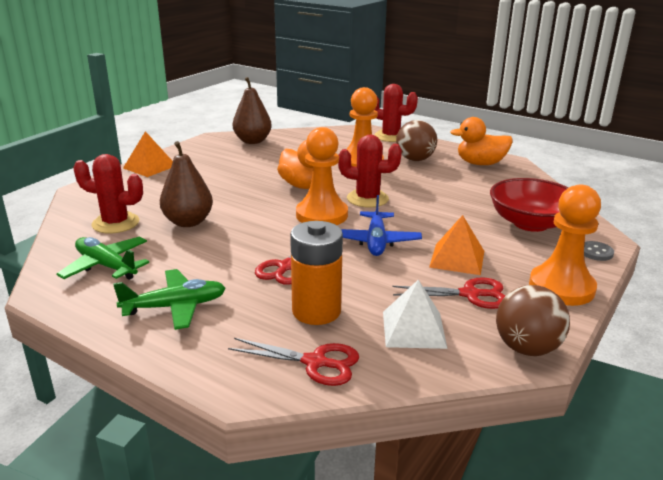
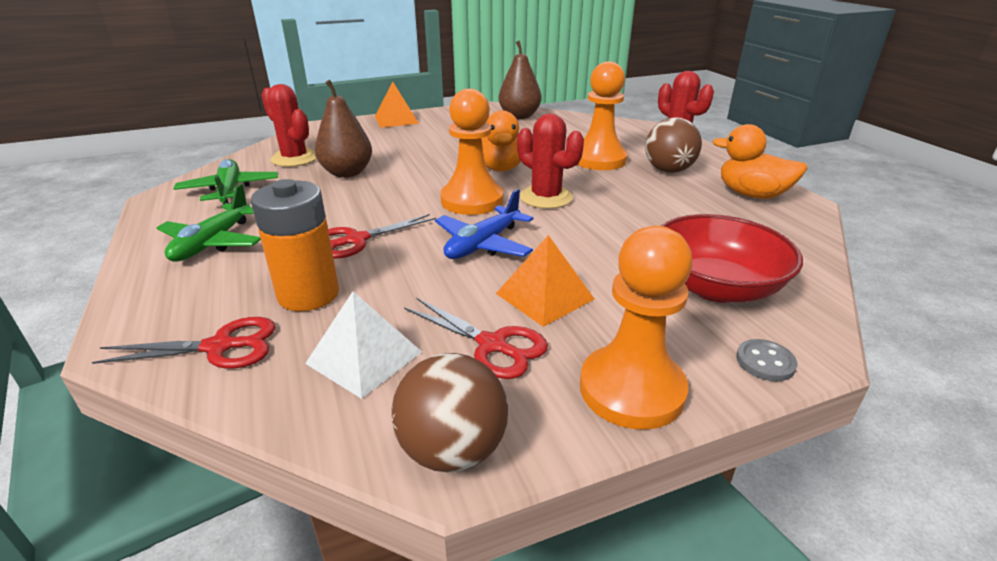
camera: 35 degrees right, 5 degrees up
green plane [113,269,226,330] -> green plane turned 90 degrees clockwise [157,184,261,262]
red scissors [228,338,359,386] -> red scissors turned 60 degrees counterclockwise [92,317,276,368]

